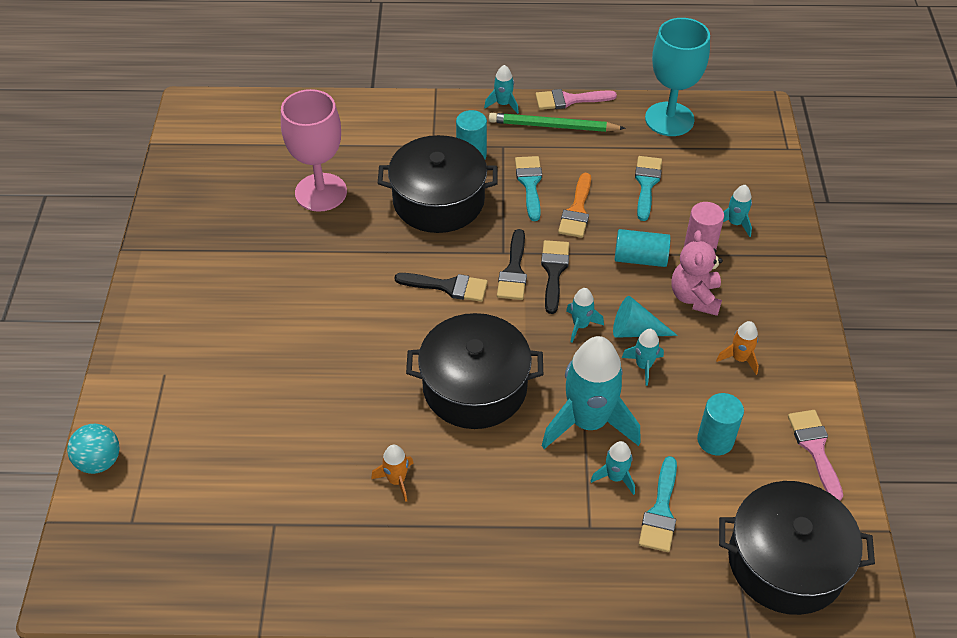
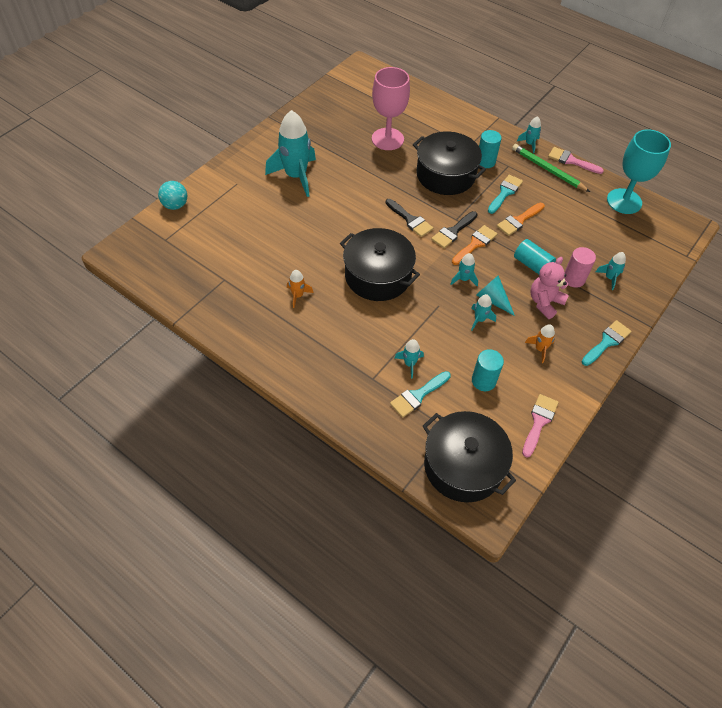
camera: 35 degrees right, 5 degrees up
black brush [541,240,569,314] -> orange brush [452,225,497,265]
turquoise rocket [542,336,641,449] -> turquoise rocket moved to [265,110,316,197]
turquoise brush [635,156,662,221] -> turquoise brush moved to [581,320,631,366]

